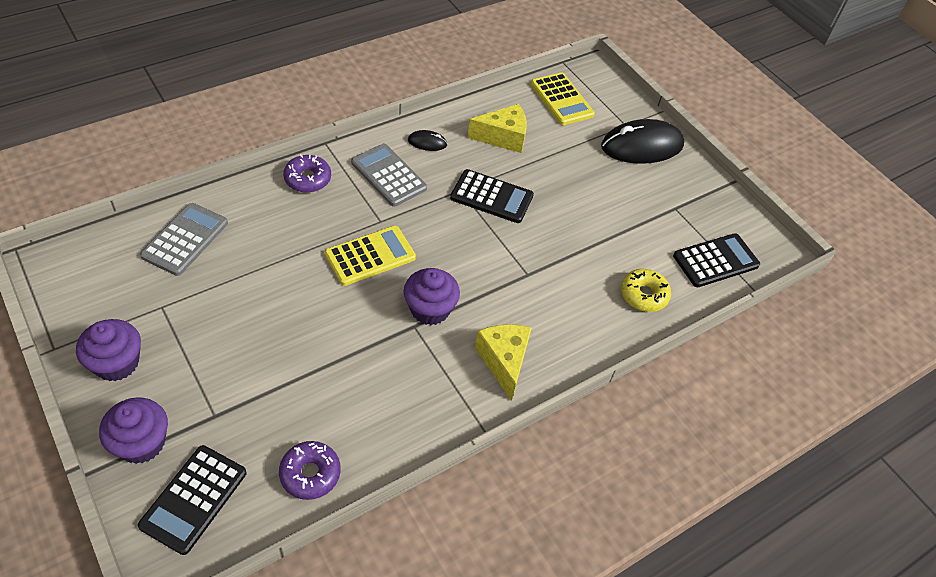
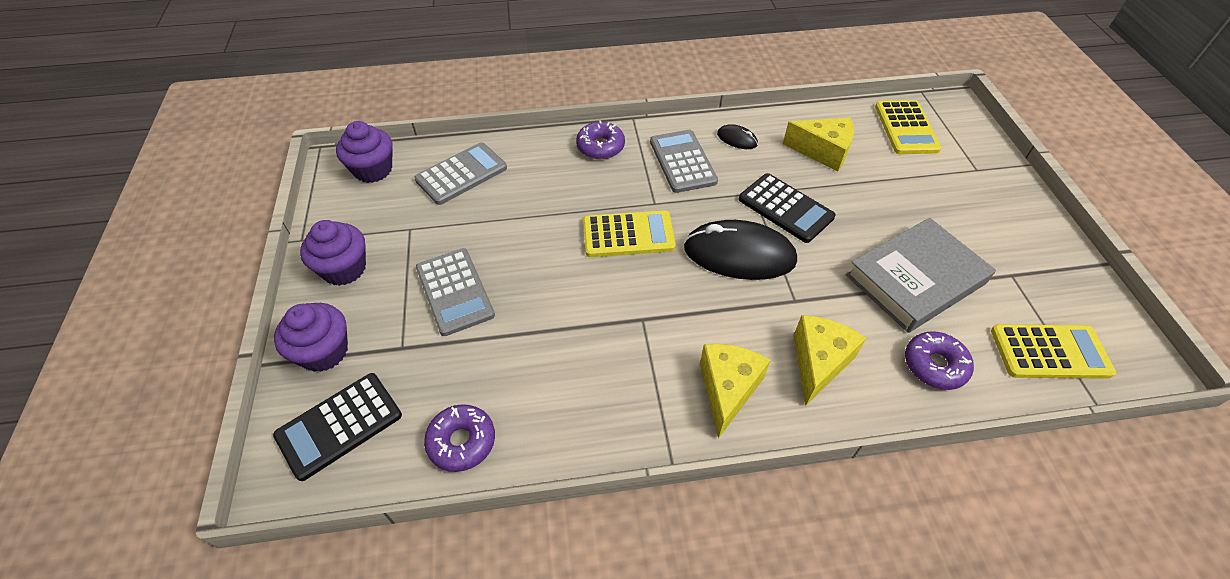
camera: 30 degrees right, 0 degrees up
purple cupcake [404,268,460,325] -> purple cupcake moved to [336,121,392,183]
black mouse [601,119,684,164] -> black mouse moved to [684,220,797,280]
yellow donut [621,269,671,312] -> purple donut [905,331,974,390]
black calculator [673,233,760,287] -> yellow calculator [991,324,1116,379]
none -> grey calculator [416,248,495,336]
none -> yellow cheese [794,315,866,406]
none -> grey book [846,218,996,333]

